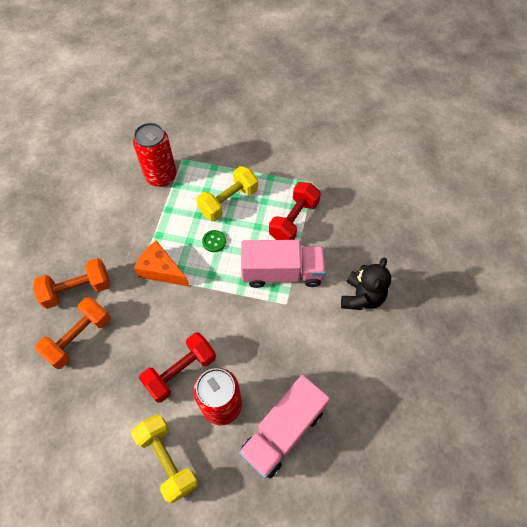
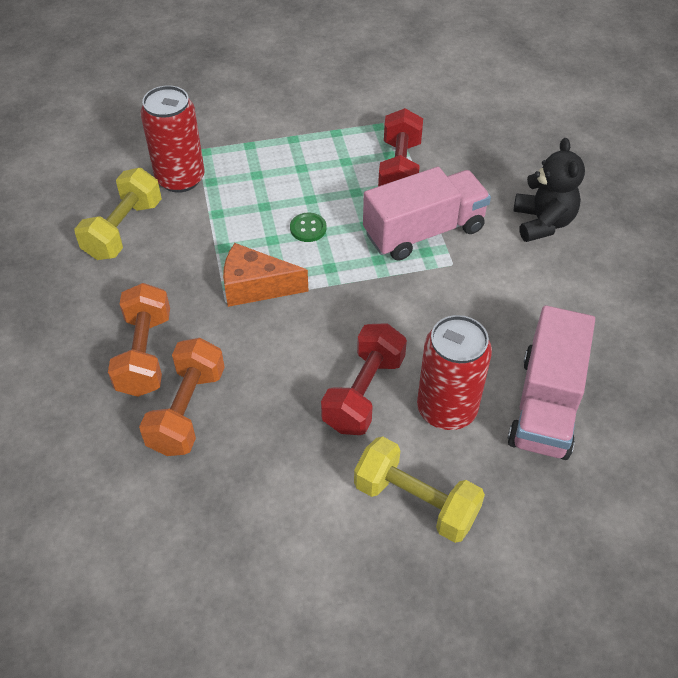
camera: 25 degrees left, 10 degrees down
orange dumbbell [33,258,110,309] -> orange dumbbell turned 45 degrees counterclockwise [108,283,170,397]
yellow dumbbell [196,166,258,221] -> yellow dumbbell moved to [74,168,162,260]

